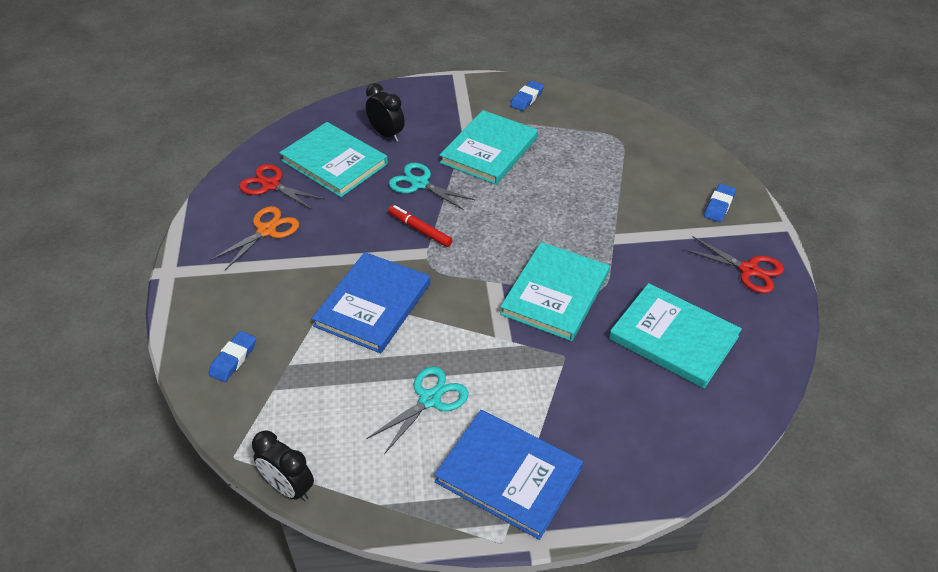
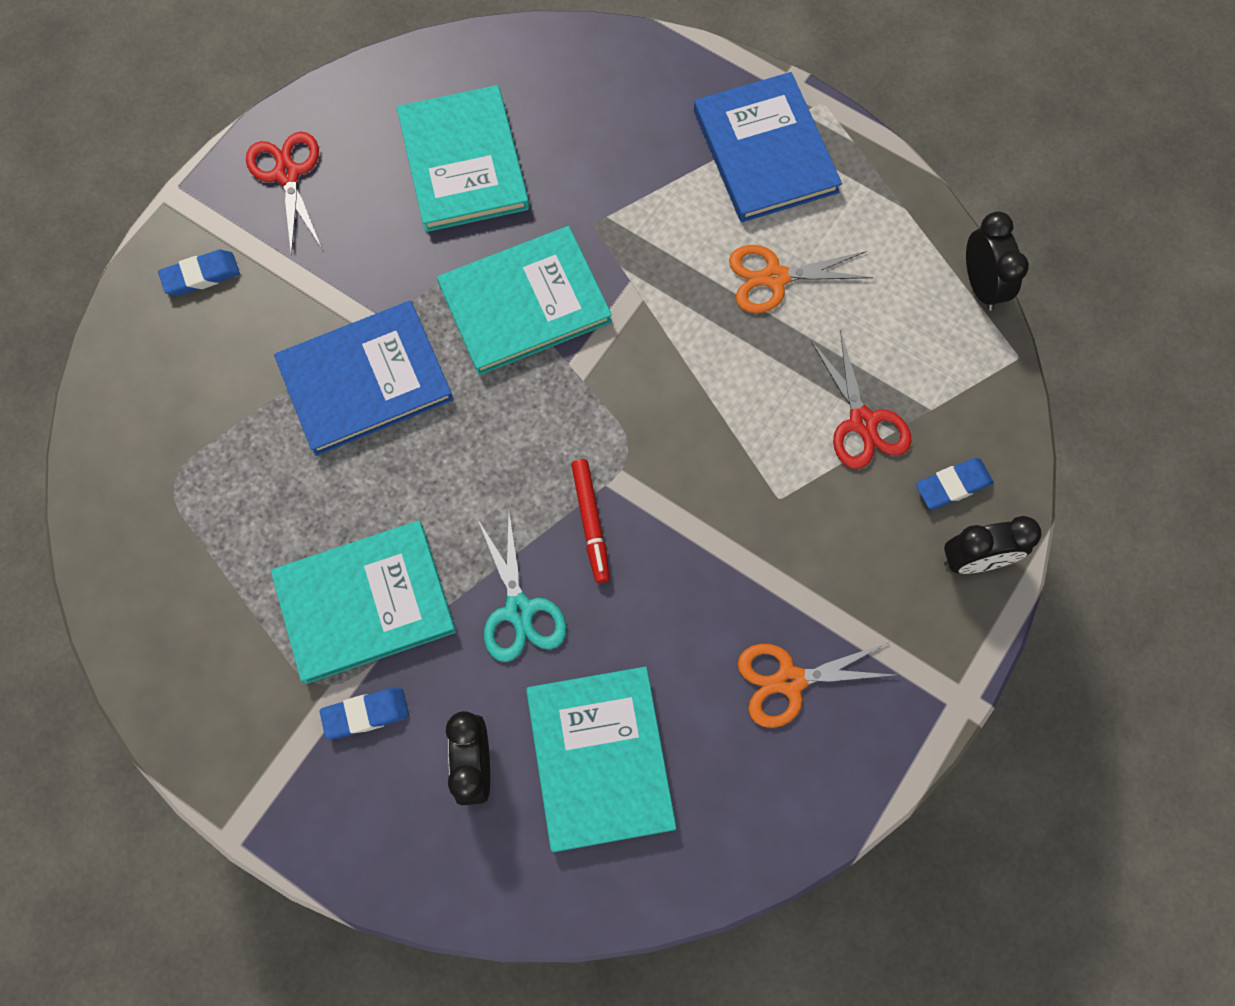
camera: 140 degrees left, 25 degrees up
red scissors [239,164,325,210] -> red scissors moved to [811,330,912,469]
blue book [312,252,430,353] -> blue book moved to [274,301,454,456]
turquoise scissors [366,366,469,454] -> orange scissors [729,245,873,313]
blue eraser [510,80,544,111] -> blue eraser moved to [320,688,409,739]
none -> black clock [944,516,1042,574]

